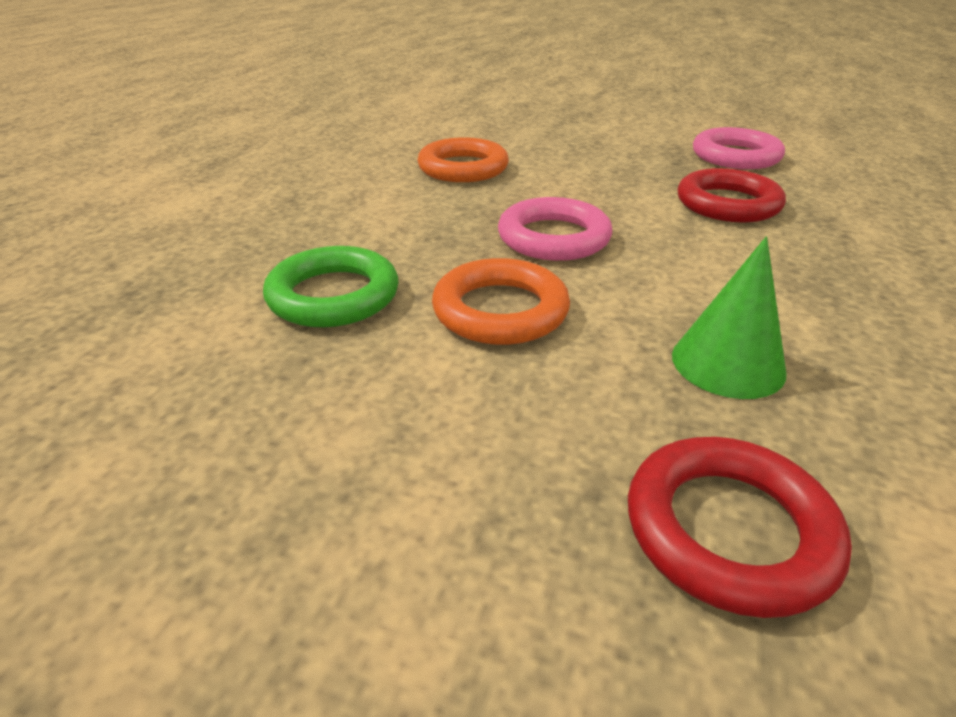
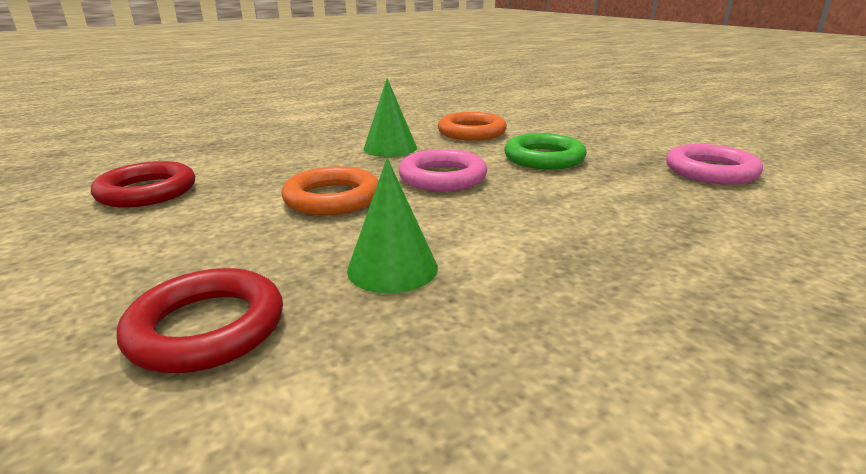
camera: 40 degrees right, 10 degrees down
green ring [263,246,399,327] -> green ring moved to [504,133,587,170]
red ring [677,168,786,222] -> red ring moved to [91,161,195,208]
none -> green cone [363,78,417,157]

